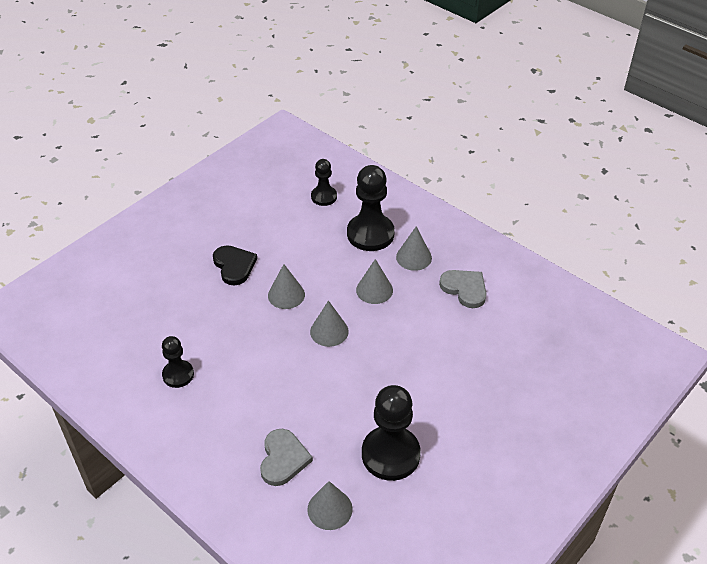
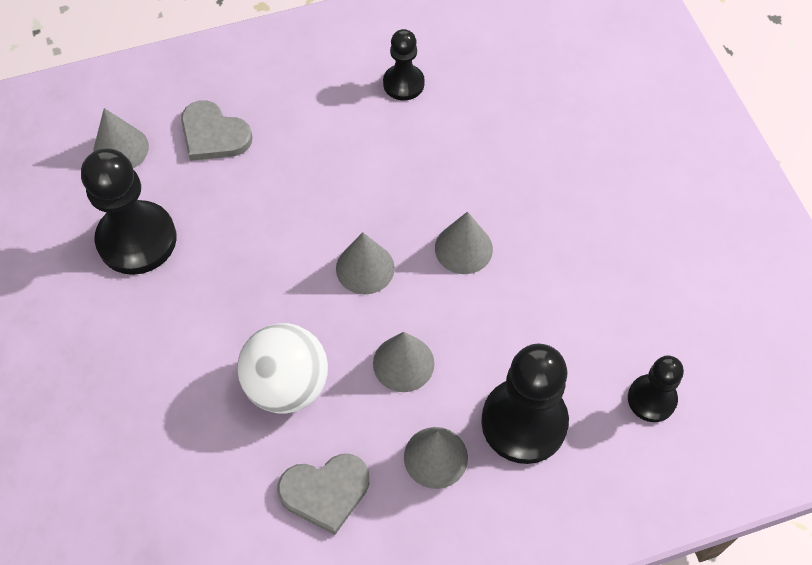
camera: 120 degrees right, 15 degrees up
black heart [213,245,257,286] -> none
none -> white ball [237,323,328,414]

